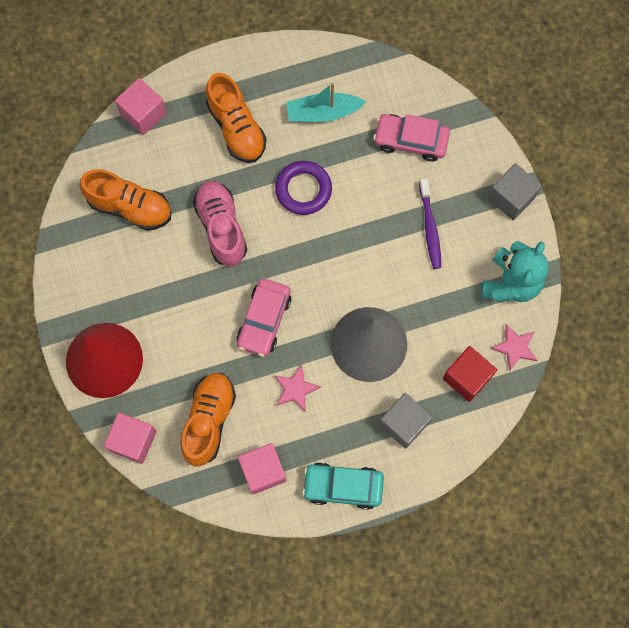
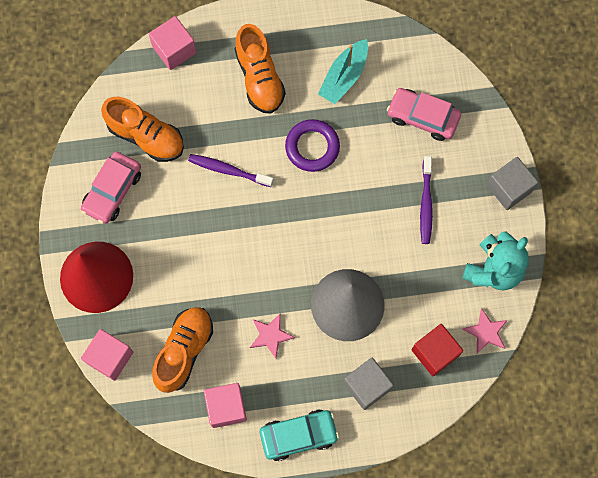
camera: 10 degrees right, 0 degrees up
pink shoe [193,181,247,267] -> purple toothbrush [188,154,274,187]
pink car [237,279,292,357] -> pink car moved to [81,152,141,224]
turquoise boat [286,83,366,122] -> turquoise boat turned 60 degrees counterclockwise [318,39,368,104]
turquoise car [302,462,384,510] -> turquoise car turned 150 degrees clockwise [260,409,339,461]

